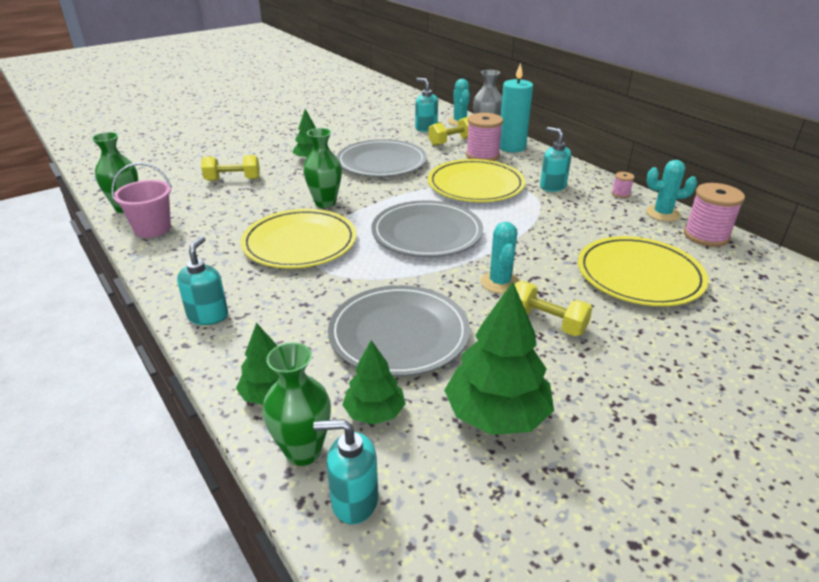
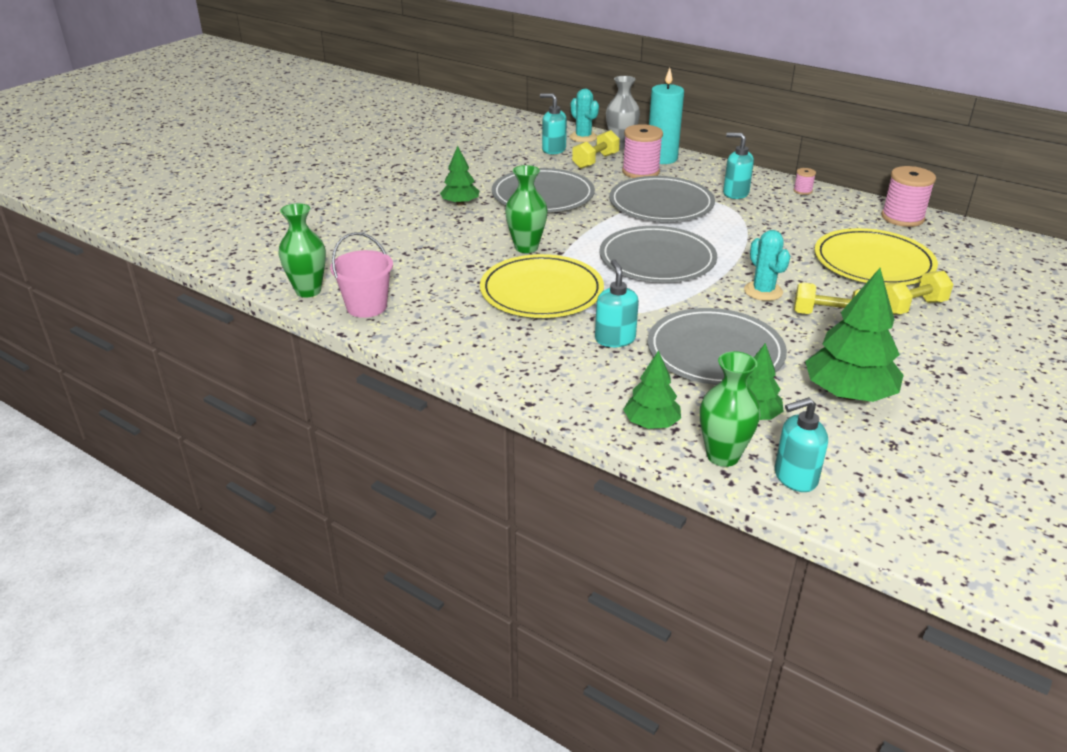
camera: 20 degrees left, 0 degrees up
turquoise soap dispenser [177,236,228,325] -> turquoise soap dispenser moved to [595,259,639,347]
yellow dumbbell [201,155,260,181] -> yellow dumbbell moved to [885,271,954,315]
yellow plate [428,159,525,202] -> grey plate [609,176,715,222]
turquoise cactus [646,160,697,221] -> none

